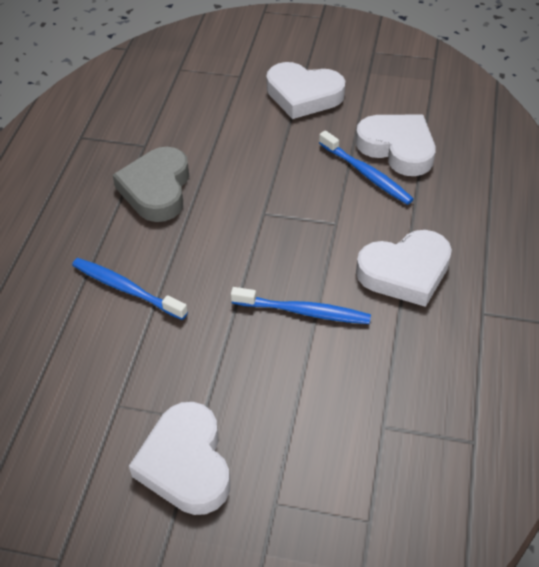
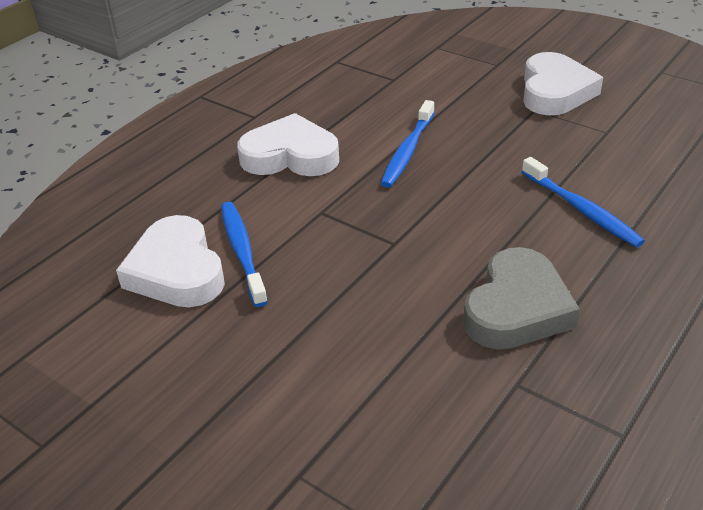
camera: 155 degrees left, 10 degrees down
blue toothbrush [231,287,371,324] -> blue toothbrush turned 105 degrees counterclockwise [380,100,435,188]
white heart [266,62,345,119] -> none

